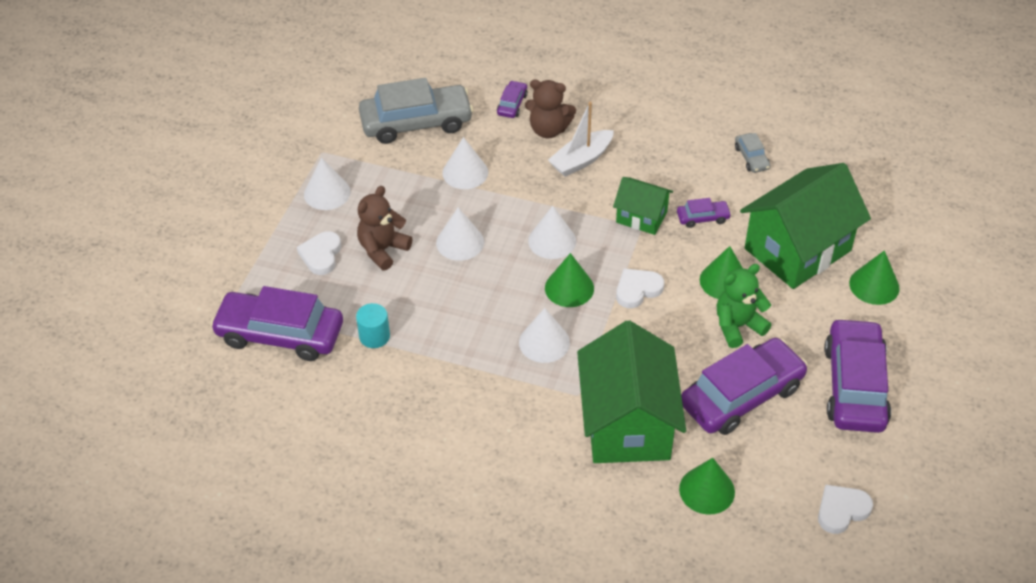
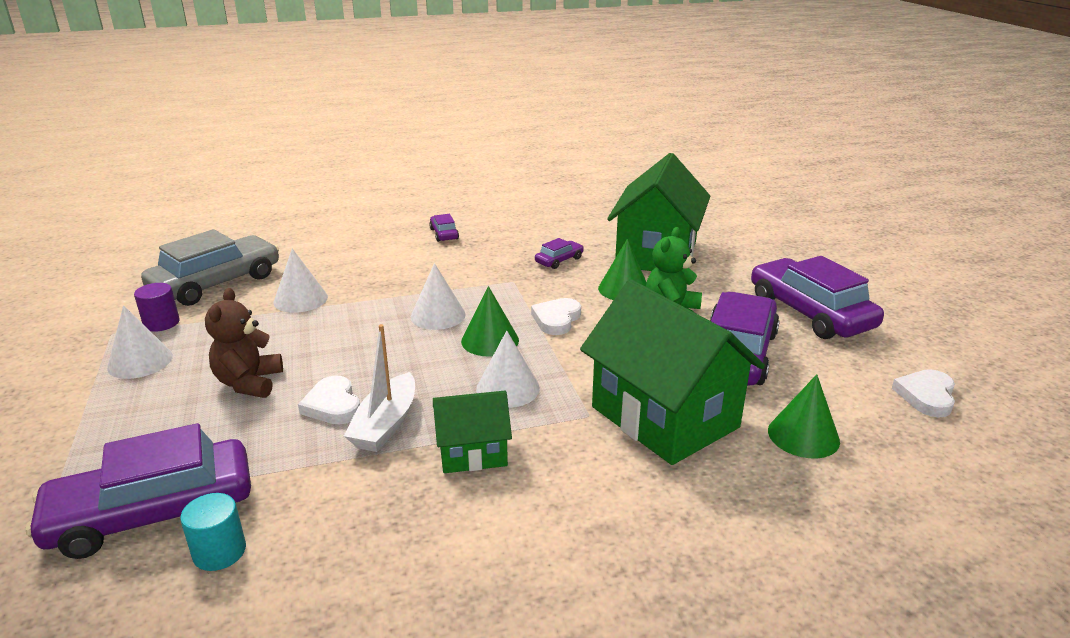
camera: 35 degrees left, 20 degrees down
white heart [297,231,341,275] -> white heart moved to [298,375,360,424]
turquoise cylinder [356,303,390,348] -> turquoise cylinder moved to [180,493,246,571]
white cone [436,207,484,261] -> none
purple car [497,81,528,118] -> purple car moved to [429,214,459,242]
brown teddy bear [525,80,576,138] -> none
white boat [548,101,614,177] -> white boat moved to [344,324,415,452]
green house [613,177,673,235] -> green house moved to [433,391,512,473]
grey car [735,133,770,173] -> none
green cone [849,250,900,305] -> none
none -> purple cylinder [134,283,180,332]

